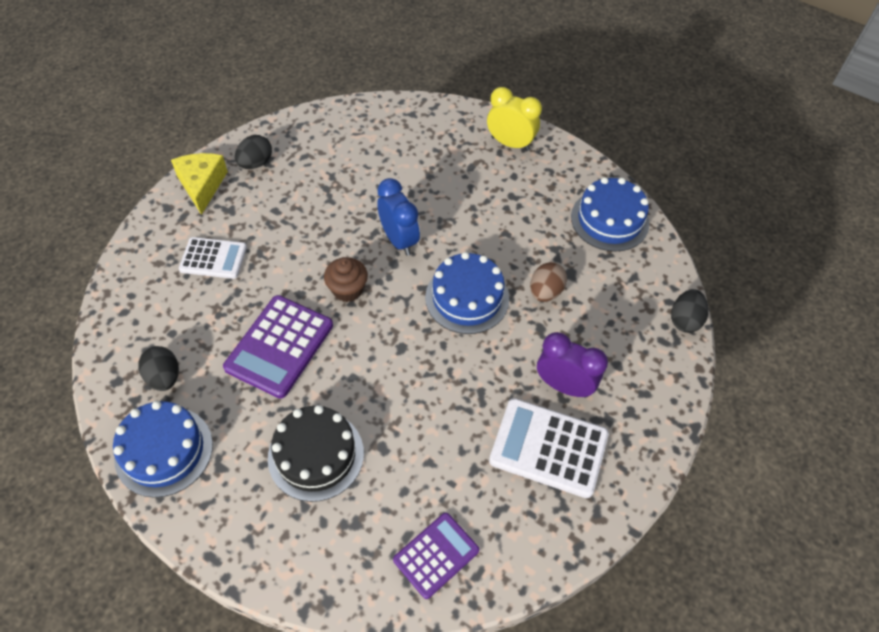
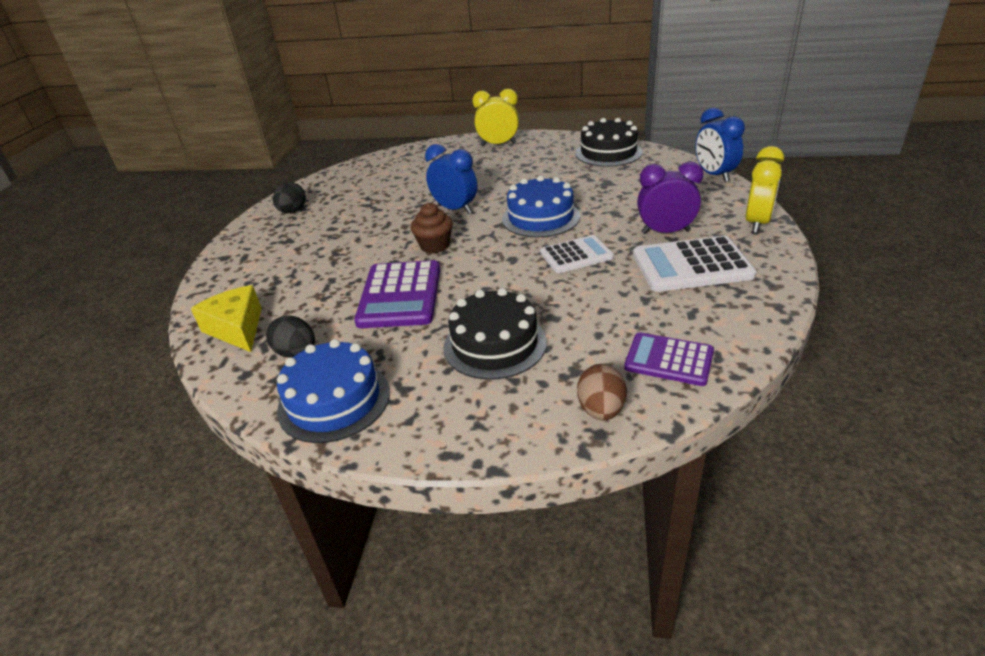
camera: 20 degrees left, 20 degrees down
yellow cheese [171,153,228,215] -> yellow cheese moved to [191,285,262,352]
white calculator [179,237,247,279] -> white calculator moved to [540,235,614,273]
purple calculator [393,513,480,599] -> purple calculator turned 90 degrees counterclockwise [624,332,714,386]
brown egg [530,262,567,302] -> brown egg moved to [577,364,627,420]
blue cake [571,177,649,252] -> black cake [575,118,643,167]
black egg [671,289,708,333] -> blue clock [695,108,745,182]
none -> yellow clock [746,146,784,233]

